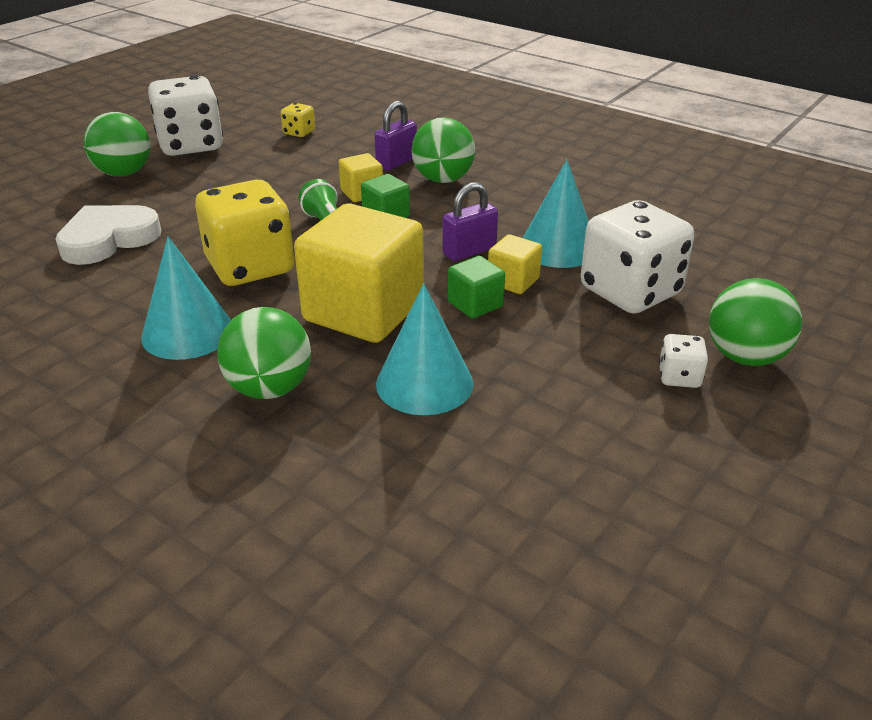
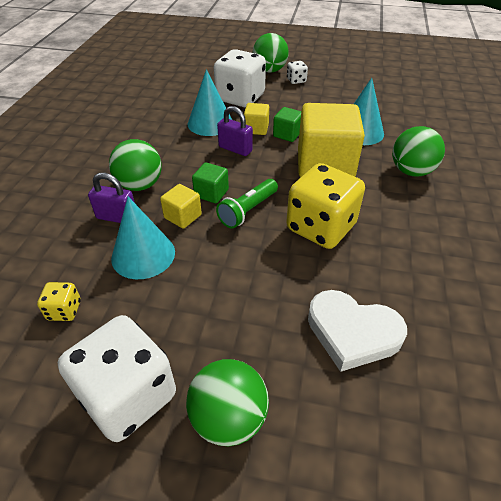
camera: 115 degrees left, 10 degrees up
turquoise cone [141,237,231,360] -> turquoise cone moved to [111,197,175,279]

